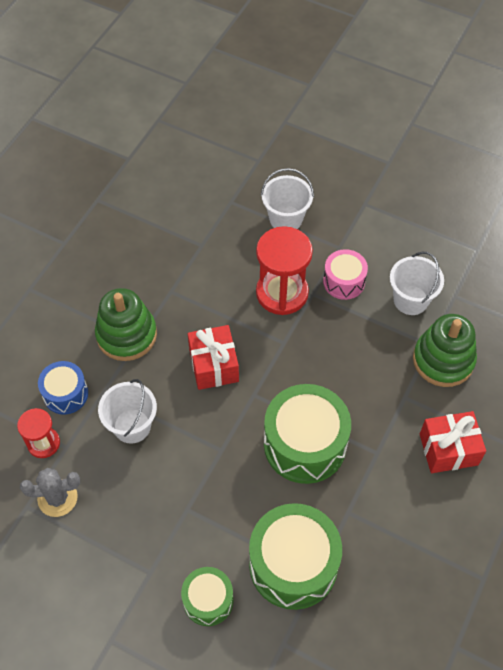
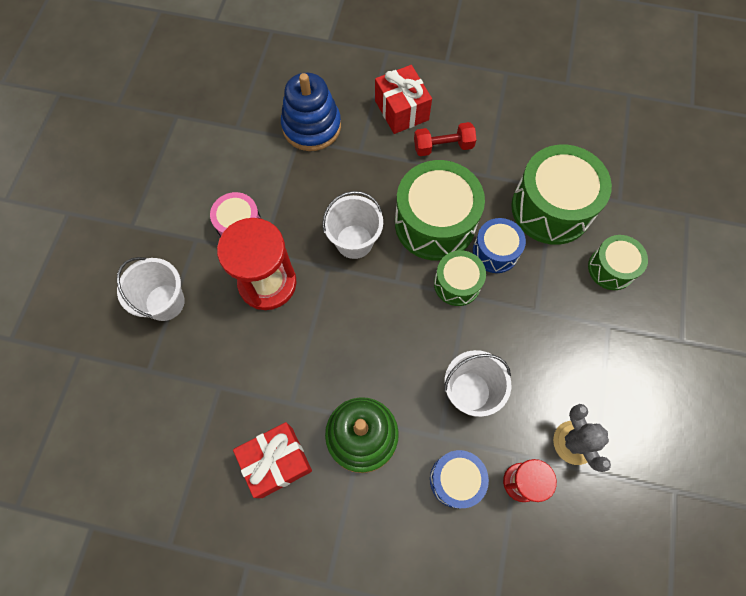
camera: 105 degrees left, 10 degrees up
red gift [188,325,239,390] -> red gift moved to [233,422,312,498]
white bucket [390,252,444,315] -> white bucket moved to [322,191,383,259]
green stacking toy [413,314,477,387] -> blue stacking toy [281,73,341,151]
none -> red dumbbell [414,122,476,156]
none -> green drum [434,250,486,306]
none -> blue drum [473,218,526,273]

